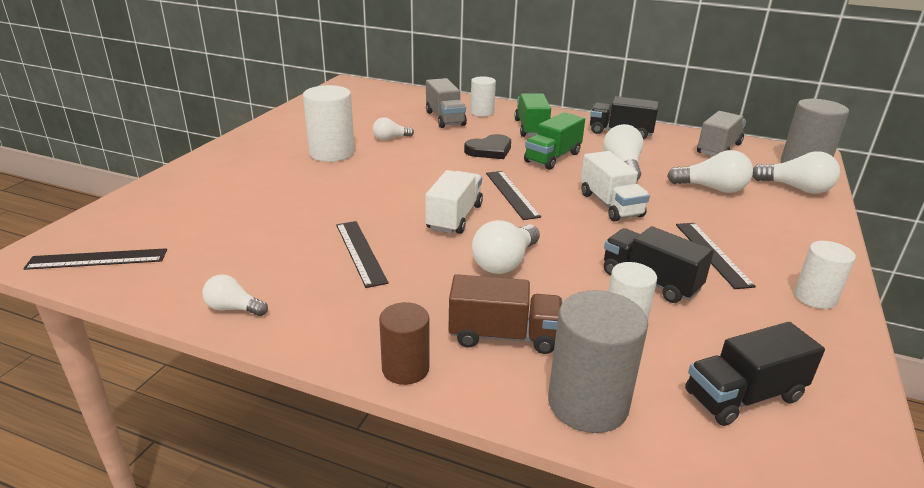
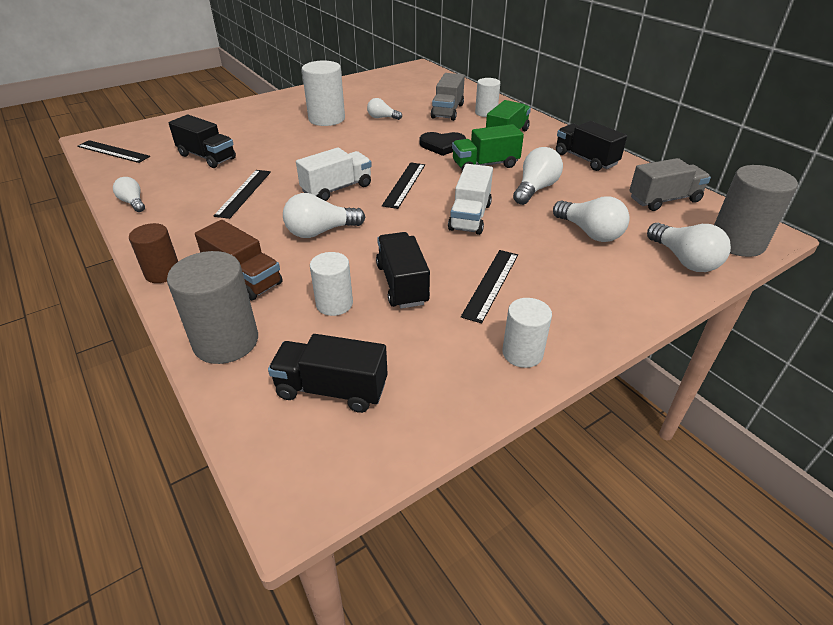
camera: 35 degrees right, 10 degrees up
none -> black truck [168,115,236,168]

